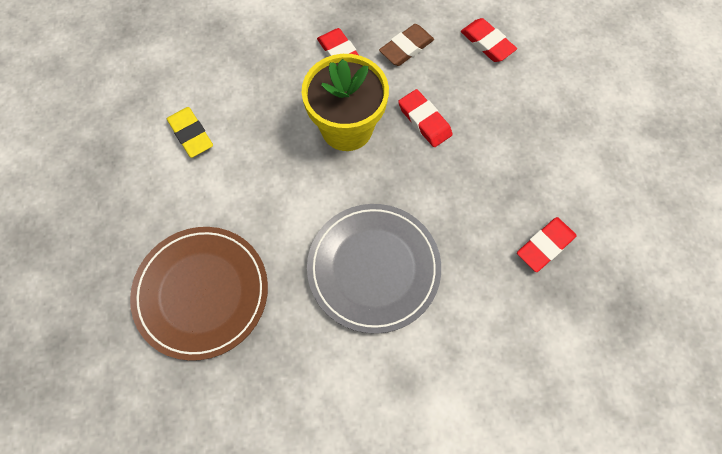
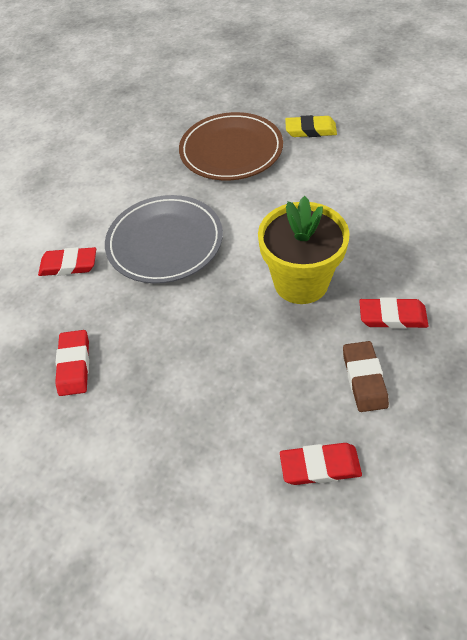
camera: 130 degrees right, 15 degrees down
yellow eraser [167,107,213,158] -> yellow eraser moved to [285,115,337,137]
red eraser [398,89,453,147] -> red eraser moved to [38,247,96,276]

